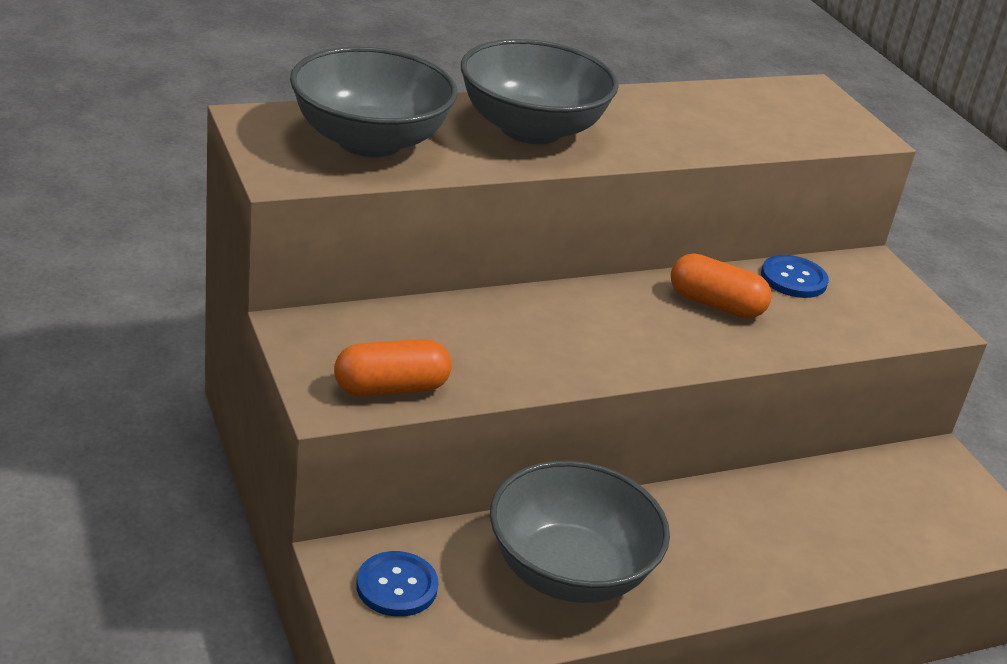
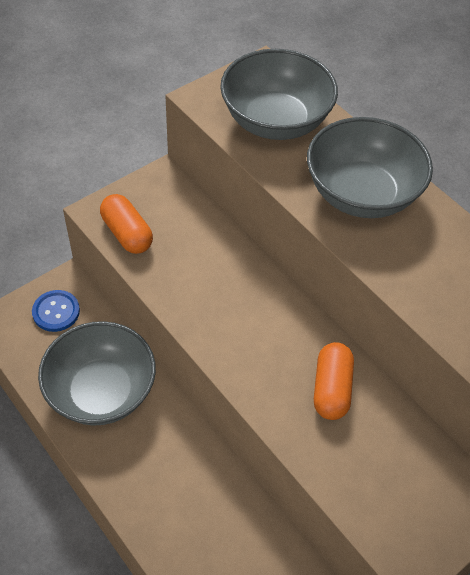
camera: 75 degrees right, 20 degrees up
blue button [761,255,829,298] -> none

